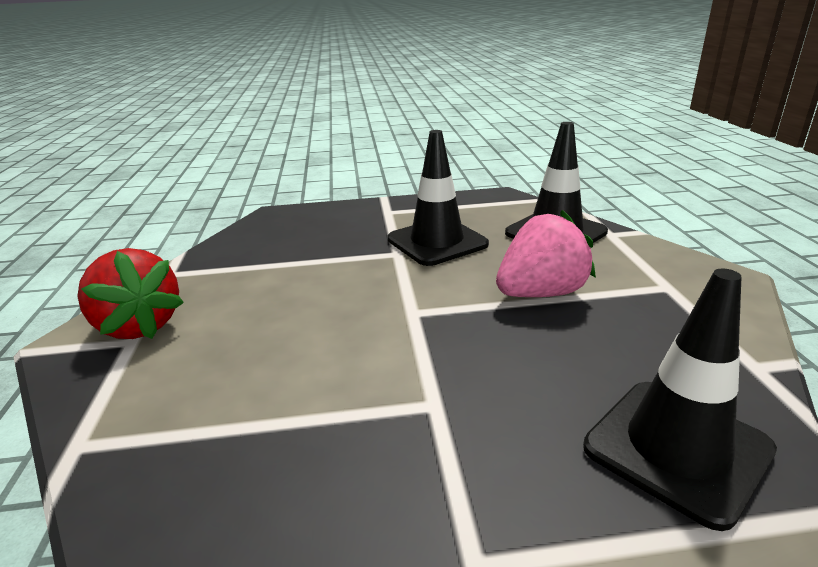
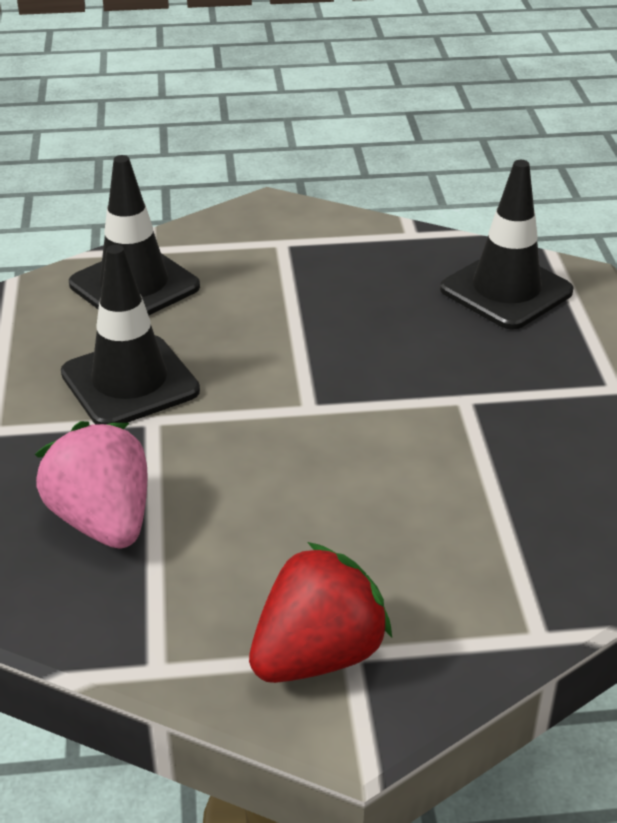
camera: 90 degrees left, 10 degrees up
pink strawberry [496,210,596,297] -> pink strawberry moved to [35,421,147,549]

